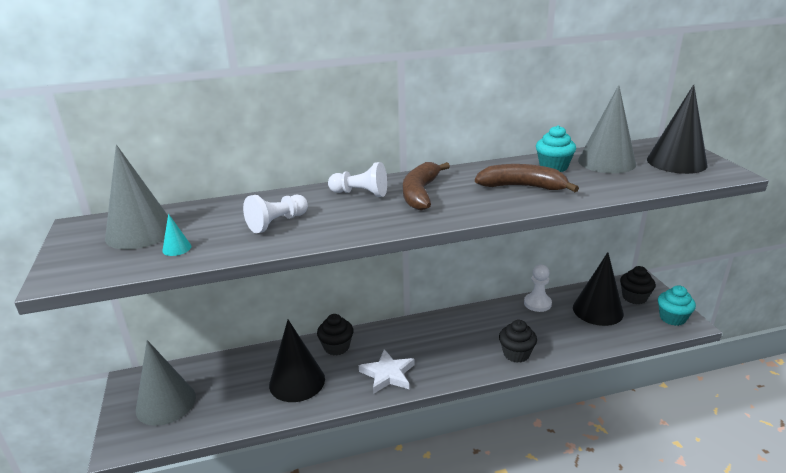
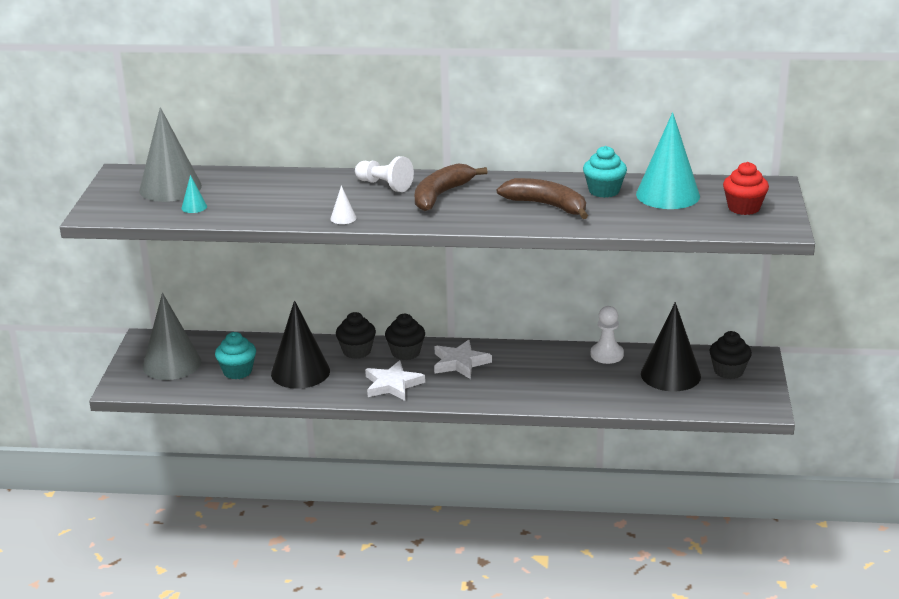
camera: 20 degrees right, 0 degrees up
white pawn [243,195,308,233] -> none
black cupcake [499,320,537,363] -> black cupcake moved to [385,314,425,360]
grey cone [578,85,636,173] -> turquoise cone [636,112,700,209]
black cone [647,84,708,174] -> red cupcake [723,162,769,215]
turquoise cupcake [658,285,696,326] -> turquoise cupcake moved to [215,332,256,379]
none -> white cone [331,185,356,224]
none -> white star [434,340,492,379]

